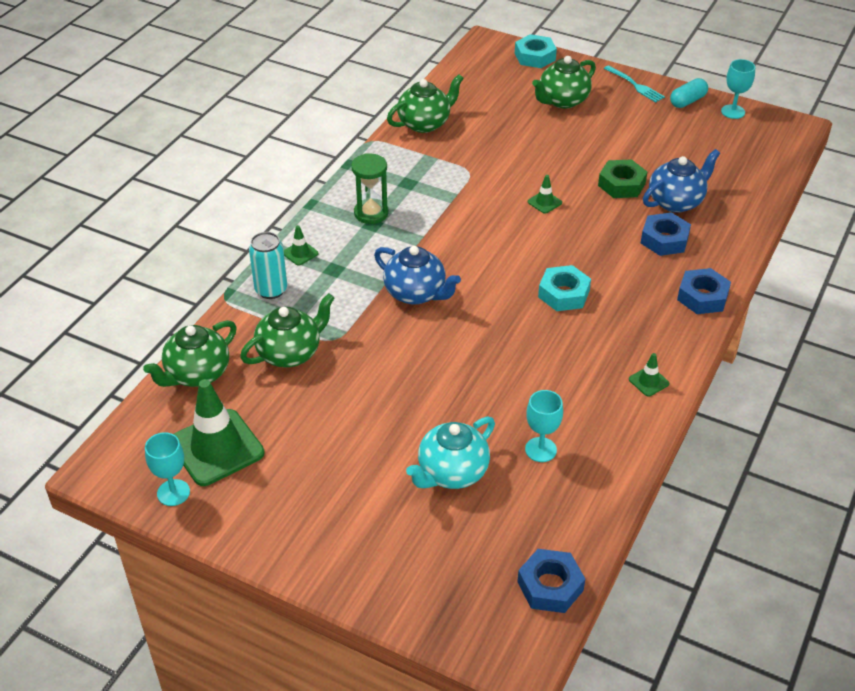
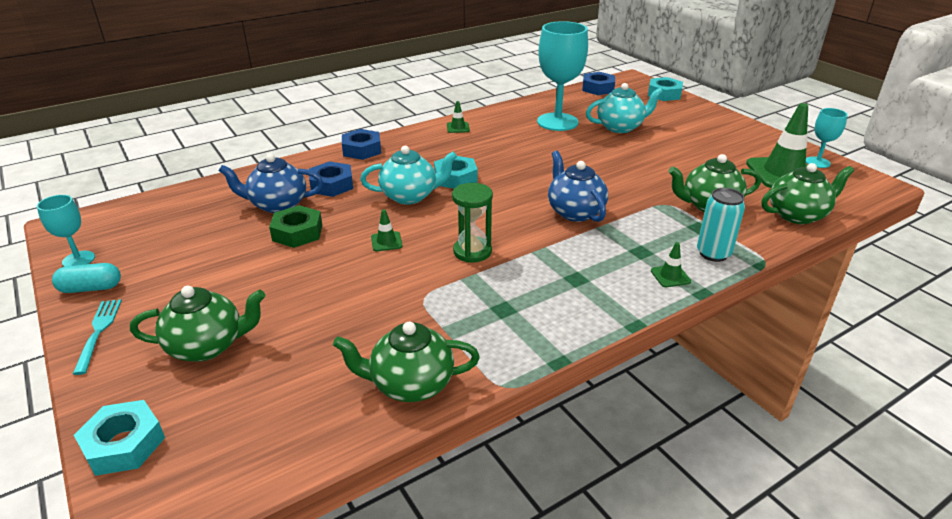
camera: 150 degrees left, 10 degrees down
green hourglass [351,153,389,224] -> green hourglass moved to [452,183,493,263]
turquoise goblet [525,390,563,462] -> turquoise goblet [537,21,588,131], size x1.97
none -> turquoise teapot [360,146,457,205]
none -> turquoise nut [648,77,683,101]

